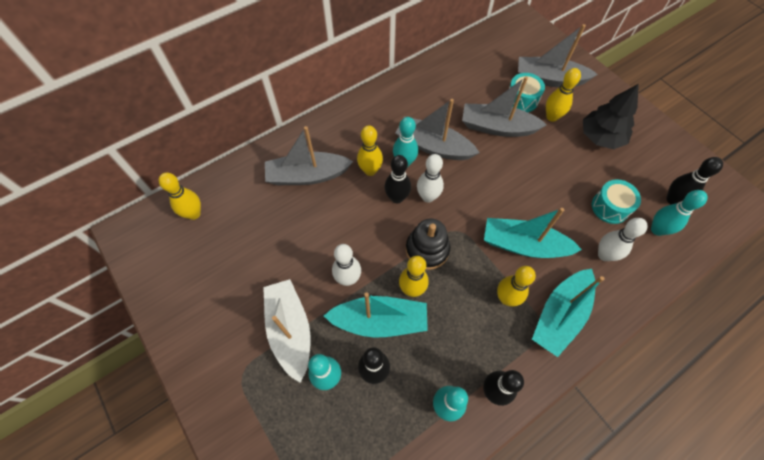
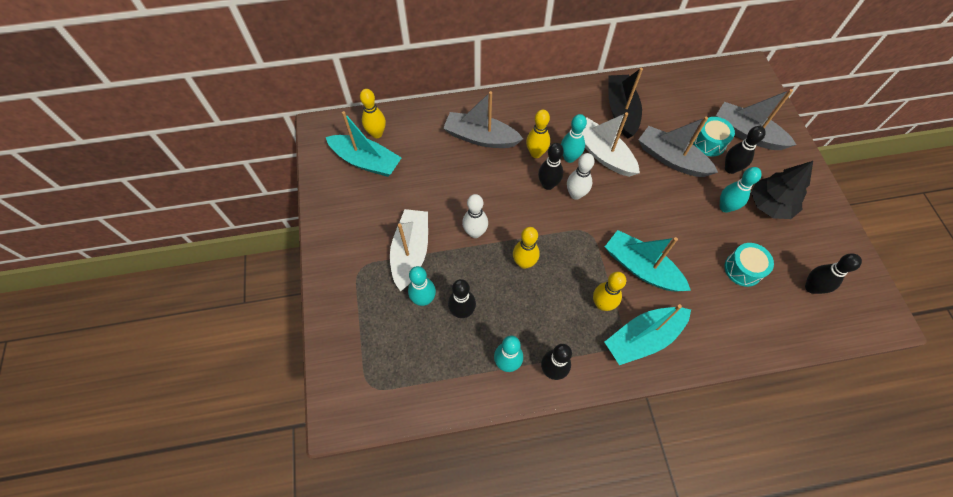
camera: 25 degrees right, 0 degrees up
turquoise boat [324,292,428,338] -> turquoise boat moved to [326,111,402,177]
grey boat [396,99,479,160] -> white boat [583,112,640,177]
black stacking toy [406,219,450,270] -> none
yellow bowling pin [546,68,581,122] -> black bowling pin [725,126,766,174]
white bowling pin [598,218,648,261] -> none
turquoise bowling pin [651,190,707,236] -> turquoise bowling pin moved to [720,167,762,213]
none -> black boat [608,68,643,138]

